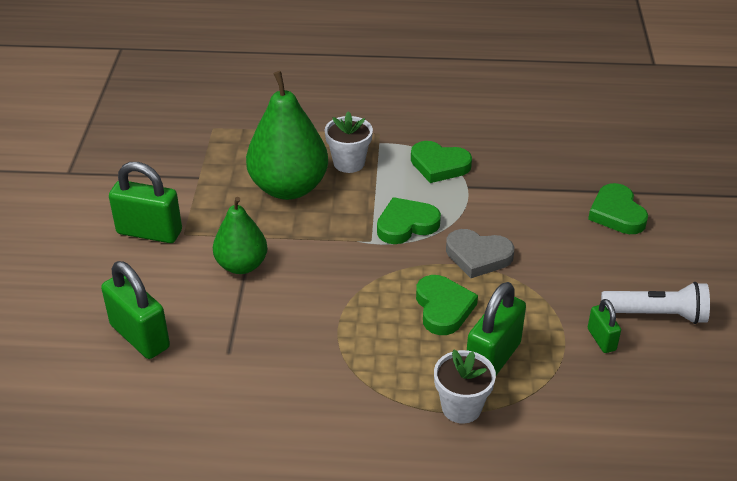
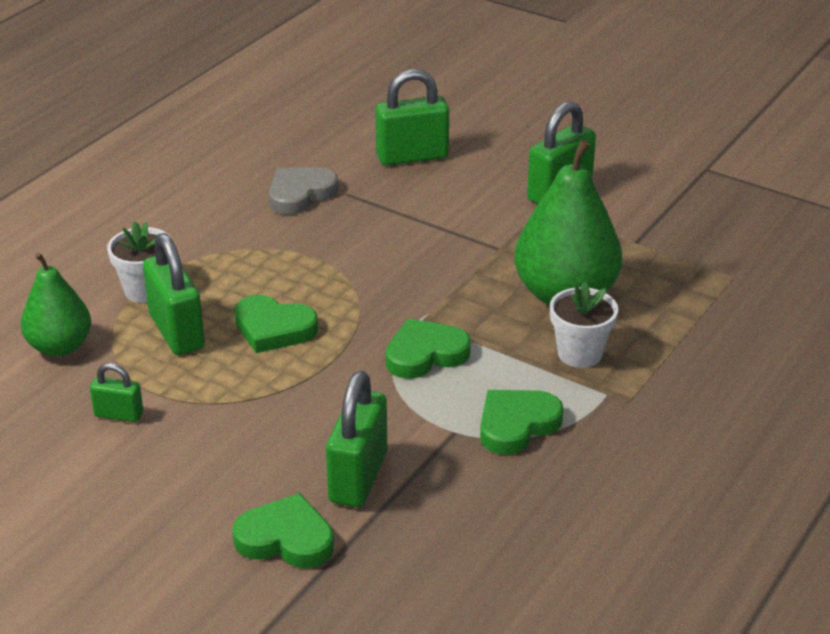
camera: 120 degrees right, 5 degrees down
green pear [213,197,267,274] -> green pear moved to [21,253,91,356]
green heart [377,197,441,244] -> green heart turned 120 degrees counterclockwise [385,319,471,379]
grey heart [446,229,514,278] -> grey heart moved to [269,167,338,215]
white flashlight [601,282,710,324] -> none
none -> green padlock [326,371,387,507]

